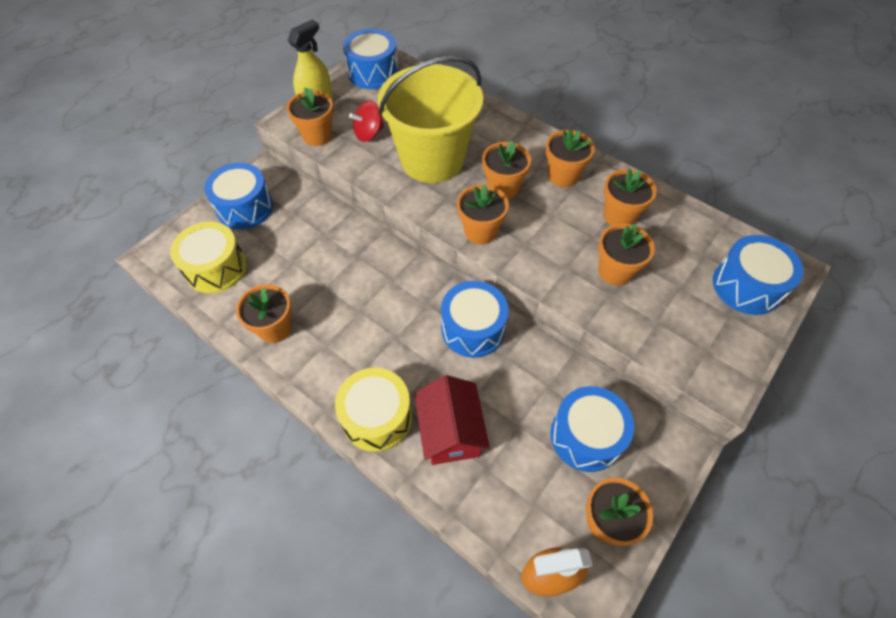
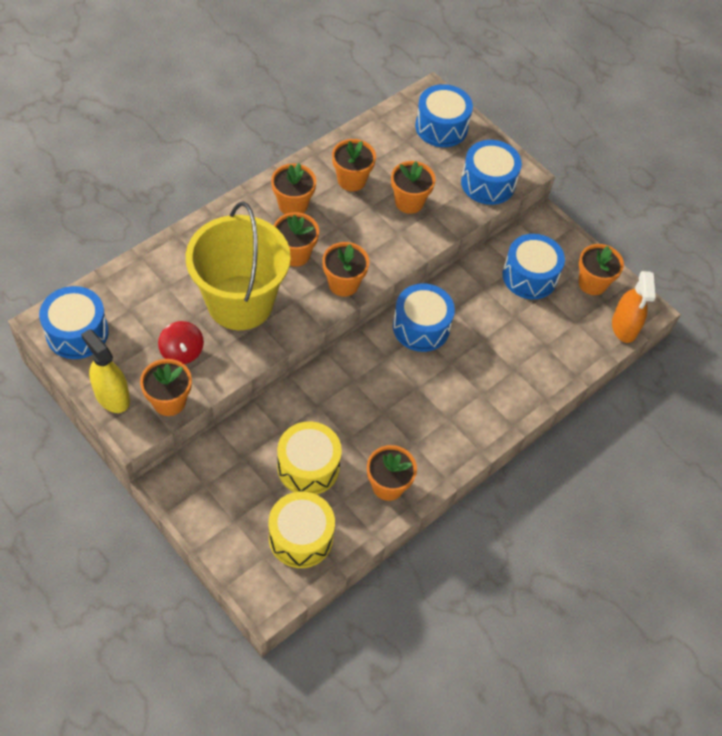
camera: 85 degrees left, 0 degrees up
blue drum [204,163,273,229] -> blue drum moved to [461,140,522,205]
yellow drum [335,368,412,452] -> yellow drum moved to [277,421,342,495]
red house [414,375,490,465] -> none

